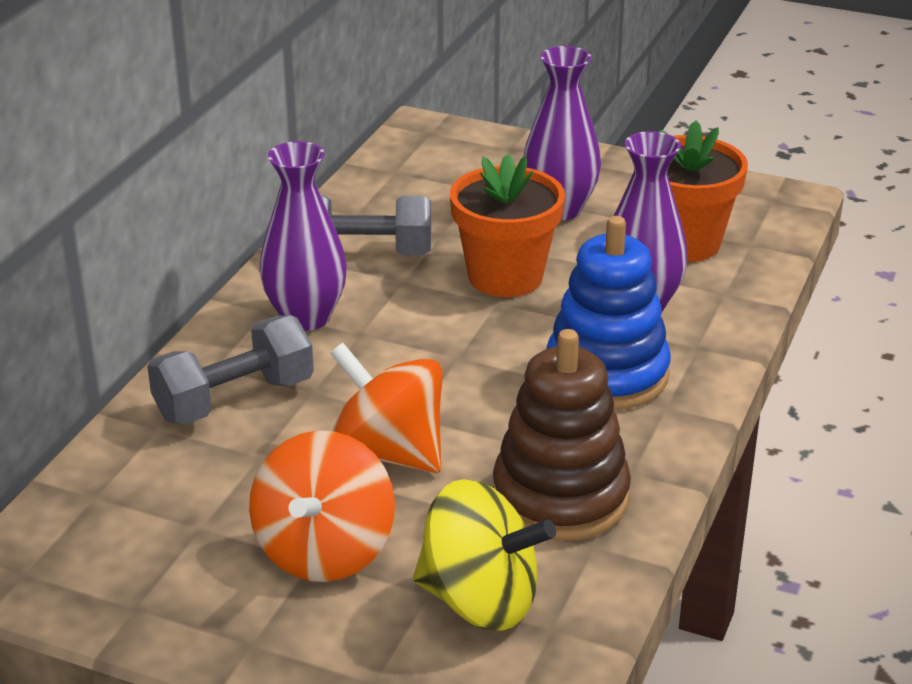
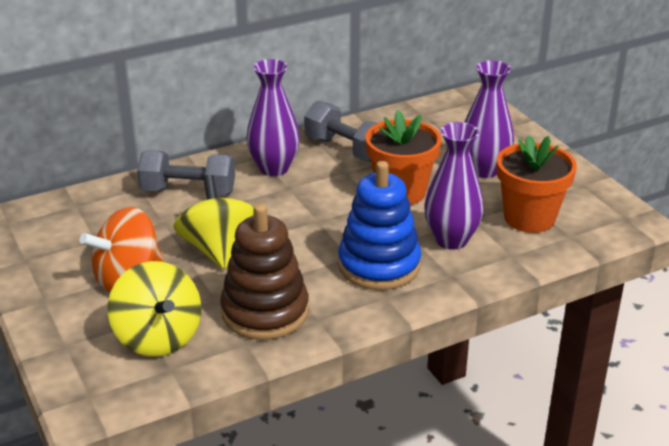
camera: 40 degrees right, 0 degrees up
orange spinning top [330,343,442,473] -> yellow spinning top [173,175,254,270]

